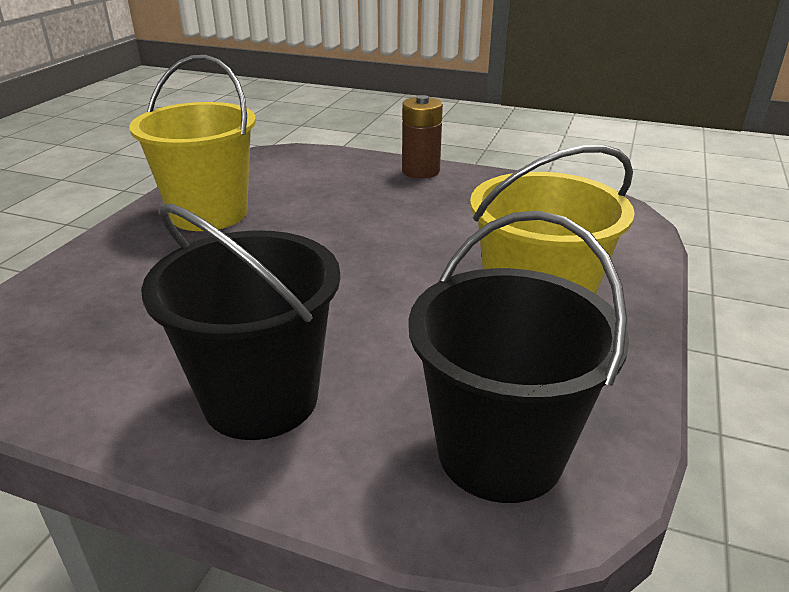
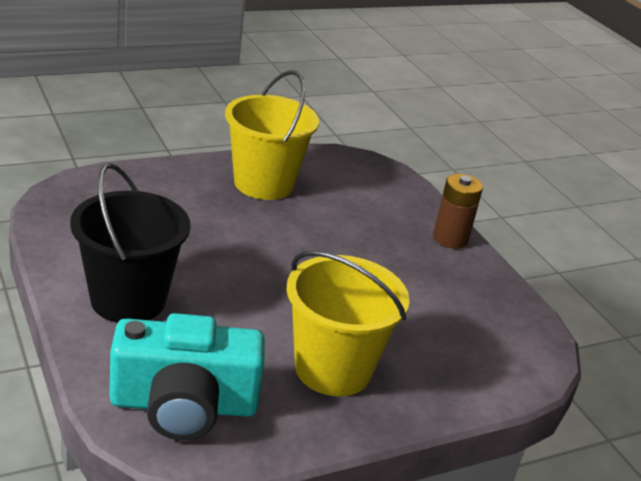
camera: 40 degrees right, 0 degrees up
black bucket [408,211,629,503] -> turquoise camera [110,313,265,440]

